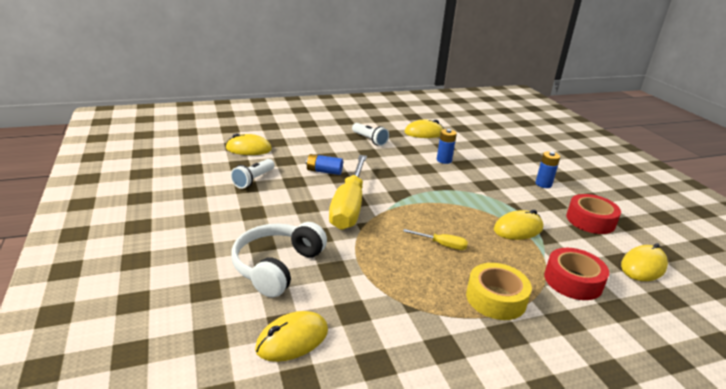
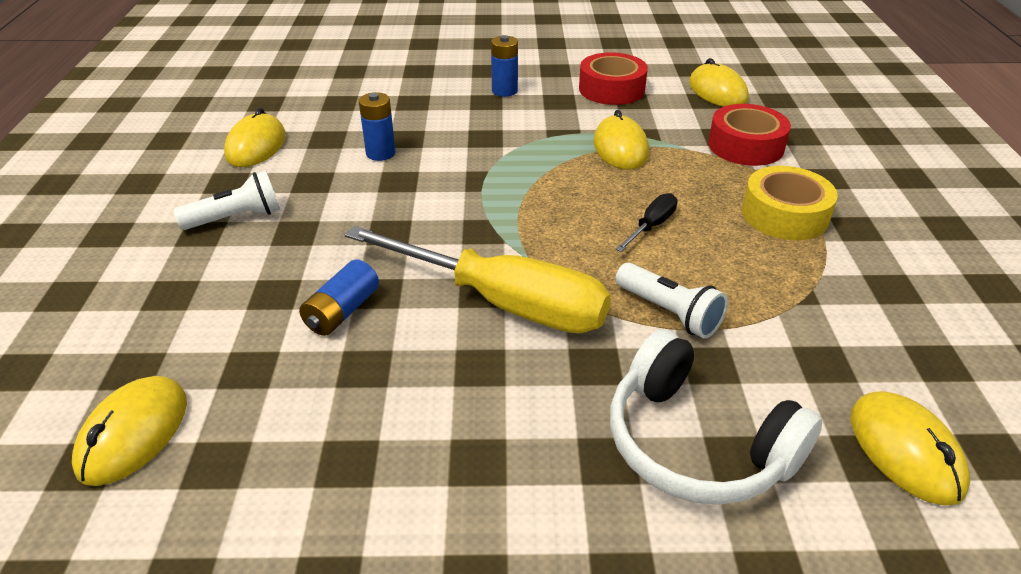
camera: 70 degrees left, 10 degrees up
white flashlight [230,159,275,189] -> white flashlight moved to [615,263,728,339]
yellow screwdriver [403,229,468,250] -> black screwdriver [616,193,677,252]

